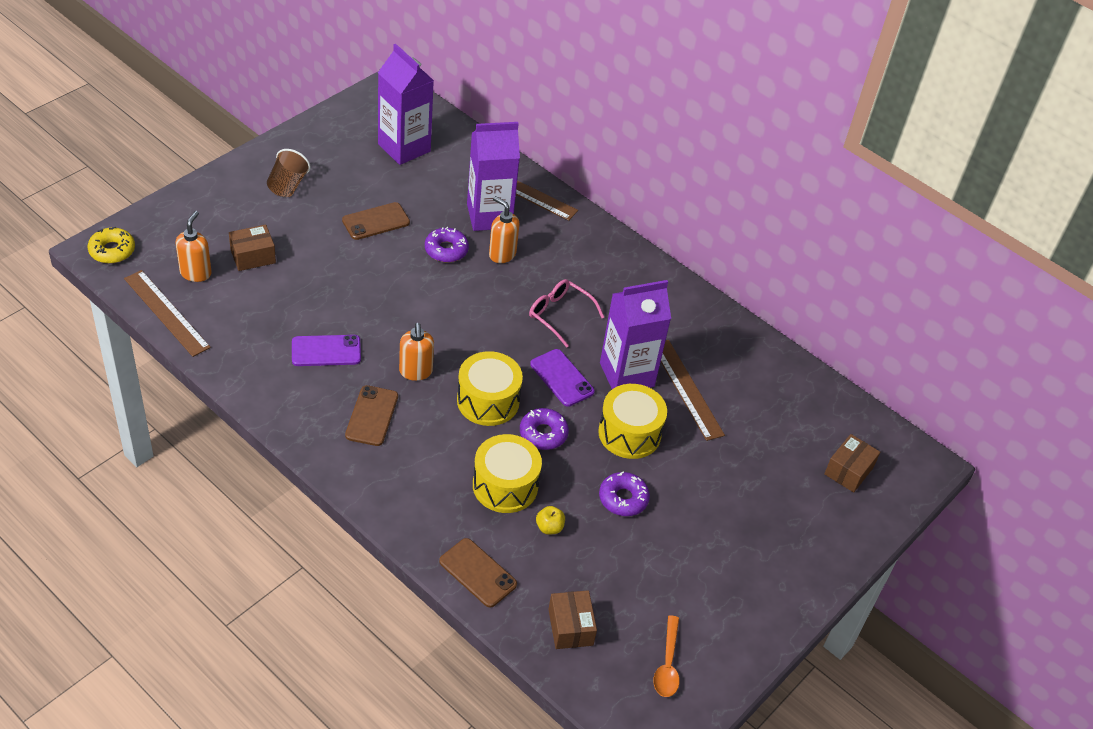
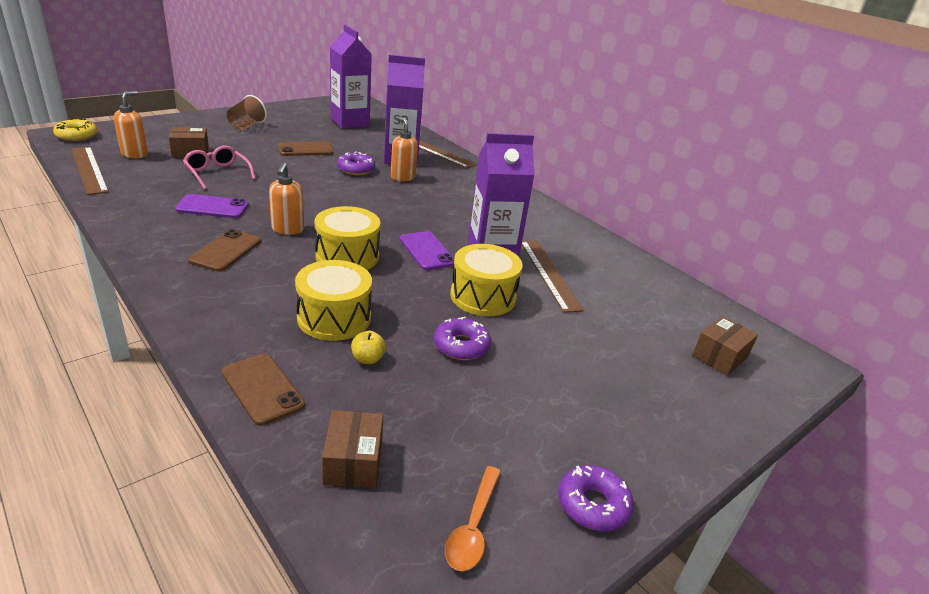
camera: 10 degrees right, 15 degrees down
purple donut [520,408,569,450] -> purple donut moved to [558,465,634,531]
pink glasses [529,279,604,347] -> pink glasses moved to [183,146,256,189]

